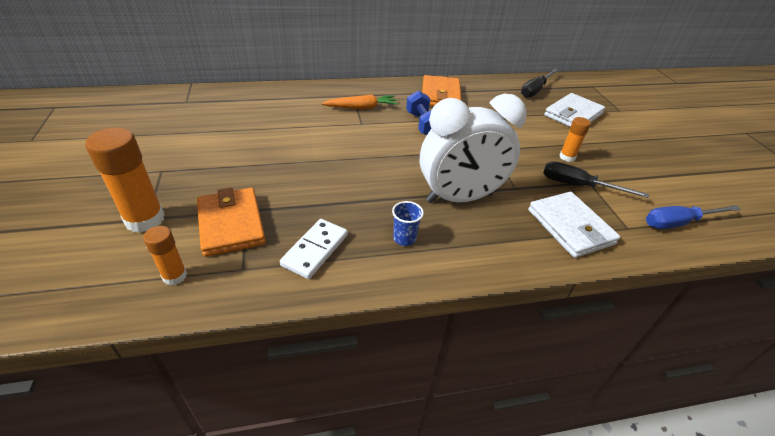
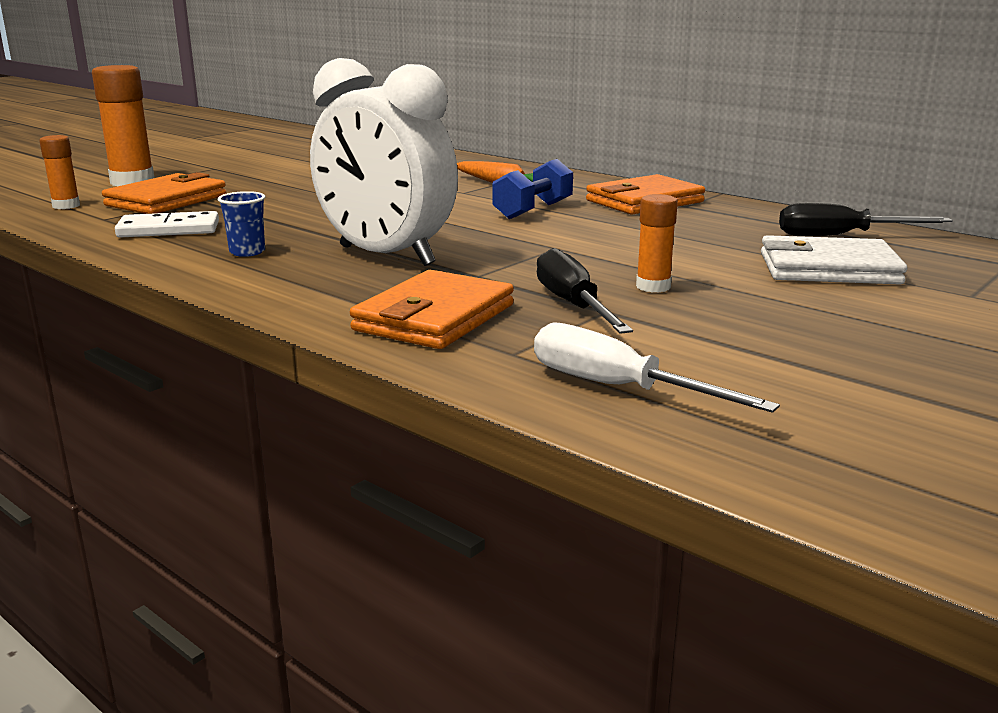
camera: 55 degrees right, 20 degrees down
white wallet [528,192,620,258] -> orange wallet [350,270,514,349]
blue screwdriver [646,205,741,229] -> white screwdriver [534,323,780,413]

